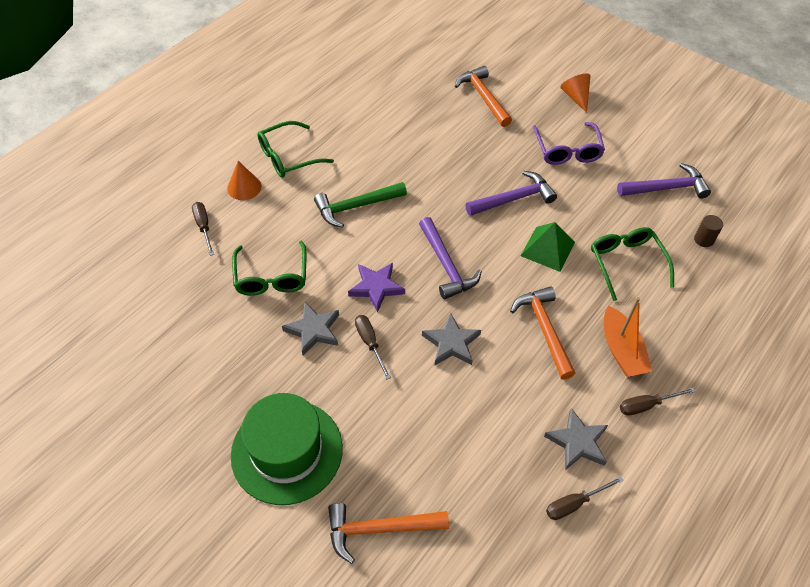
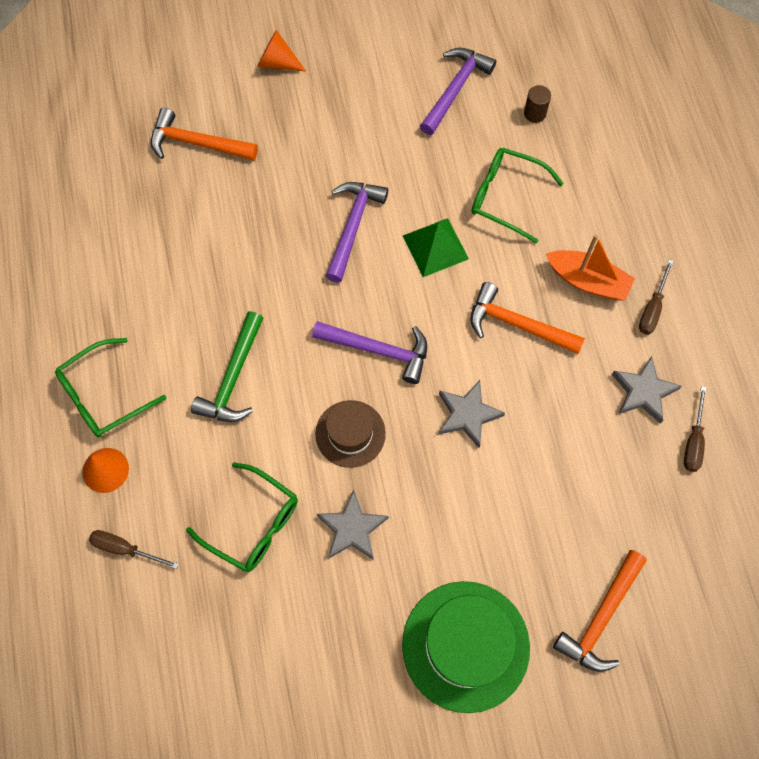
camera: 50 degrees left, 15 degrees up
green glasses [257,121,334,178] -> green glasses turned 45 degrees clockwise [55,338,166,437]
purple star [348,263,405,312] -> brown hat [315,400,386,468]
brown screwdriver [355,315,391,379] -> none
purple glasses [533,122,605,165] -> none

